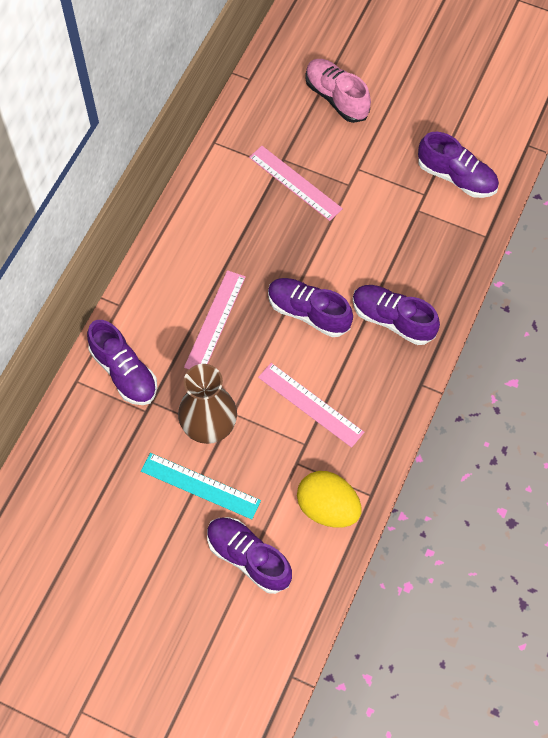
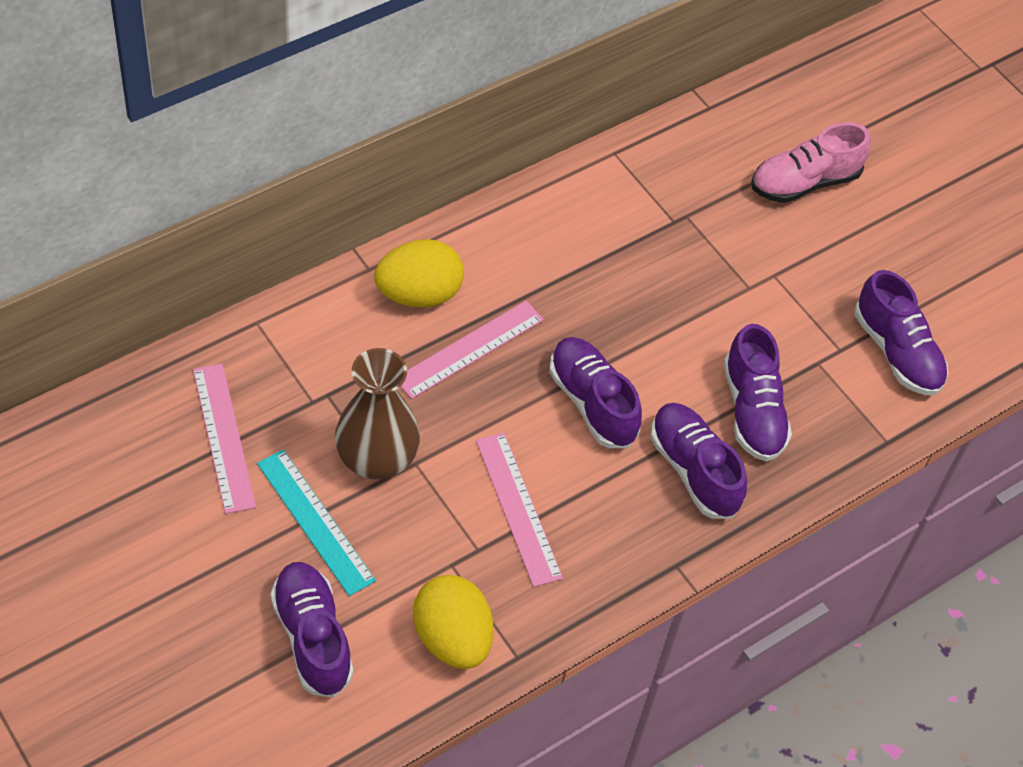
camera: 25 degrees right, 10 degrees down
purple shoe [87,320,157,405] -> purple shoe moved to [724,324,792,462]
pink ruler [249,146,343,221] -> pink ruler moved to [193,364,256,514]
pink shoe [305,59,371,123] -> pink shoe turned 105 degrees counterclockwise [752,123,871,203]
none -> yellow egg [374,239,464,308]

